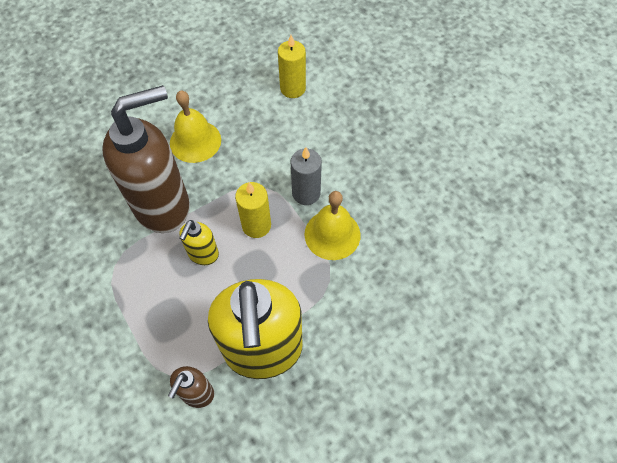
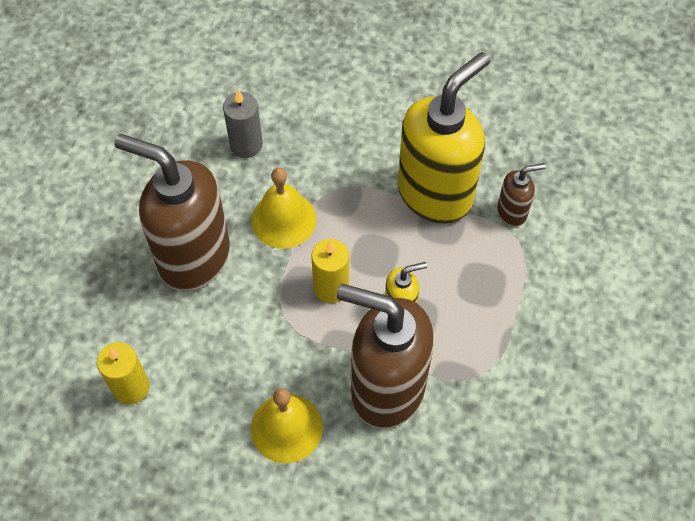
camera: 130 degrees left, 0 degrees up
grey candle [291,147,322,205] -> grey candle moved to [223,90,263,158]
none -> brown soap dispenser [115,134,230,291]

